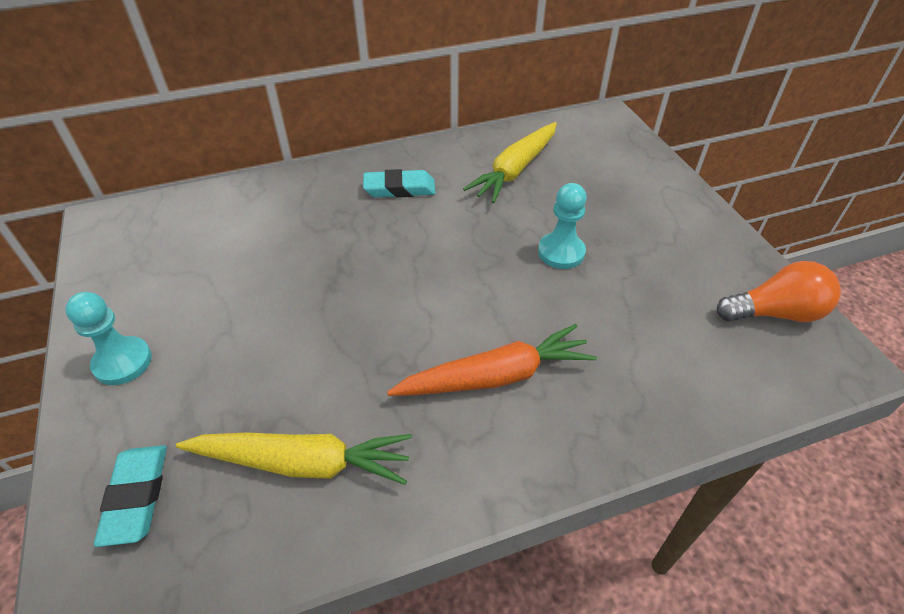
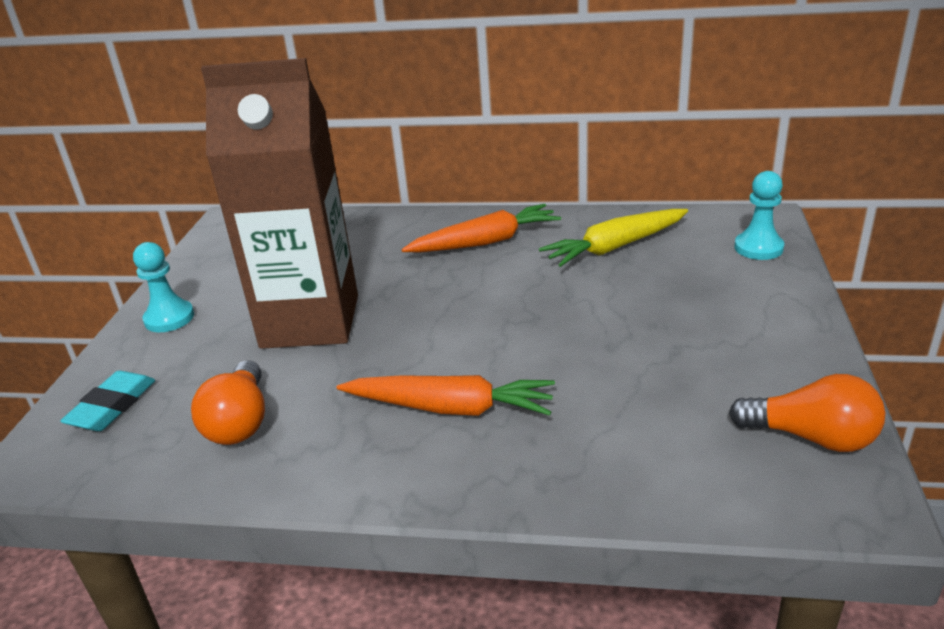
camera: 30 degrees right, 15 degrees down
yellow carrot [176,433,412,485] -> orange light bulb [191,360,265,445]
turquoise eraser [363,169,435,198] -> orange carrot [401,204,561,253]
turquoise pawn [538,183,587,269] -> turquoise pawn moved to [734,171,784,260]
none -> brown carton [201,58,358,349]

